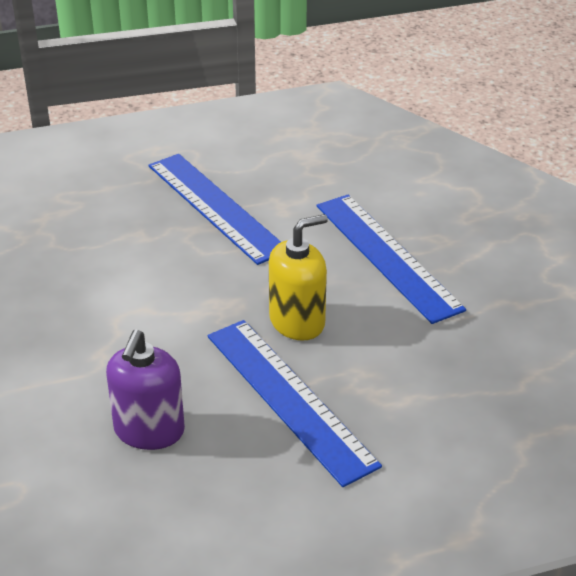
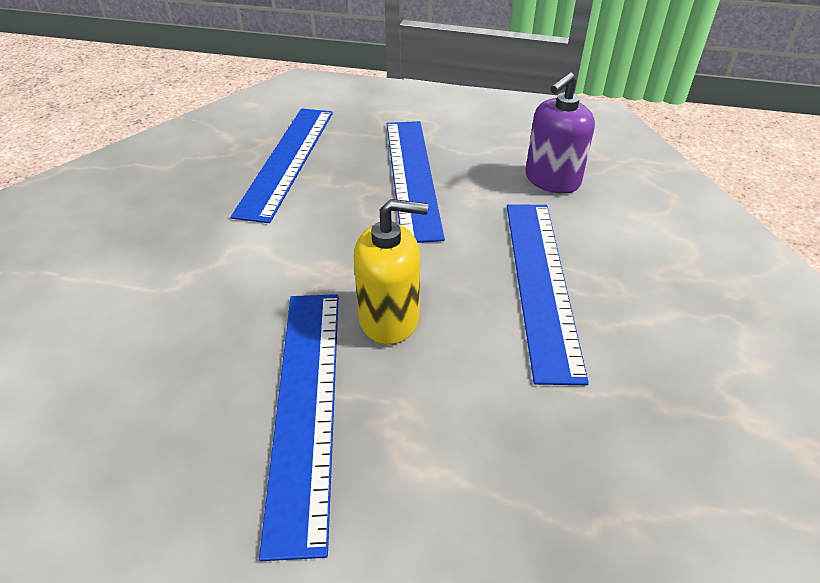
camera: 30 degrees right, 5 degrees up
purple soap dispenser [106,330,185,450] -> purple soap dispenser moved to [525,72,595,194]
none -> blue ruler [231,109,333,223]

